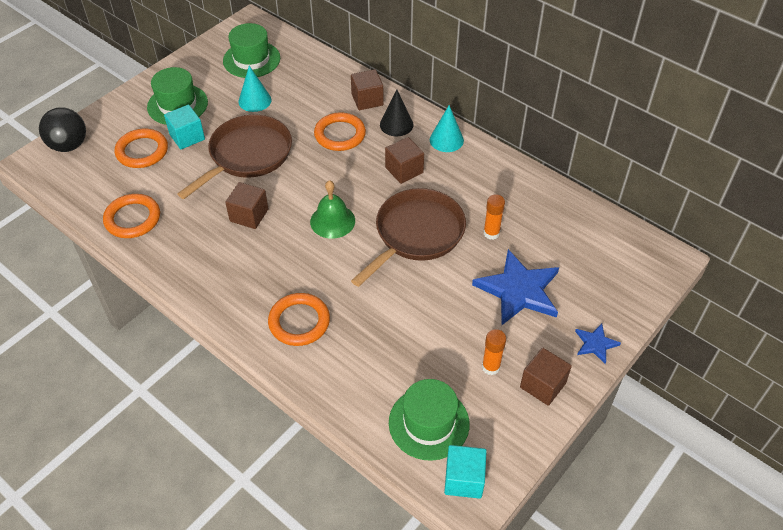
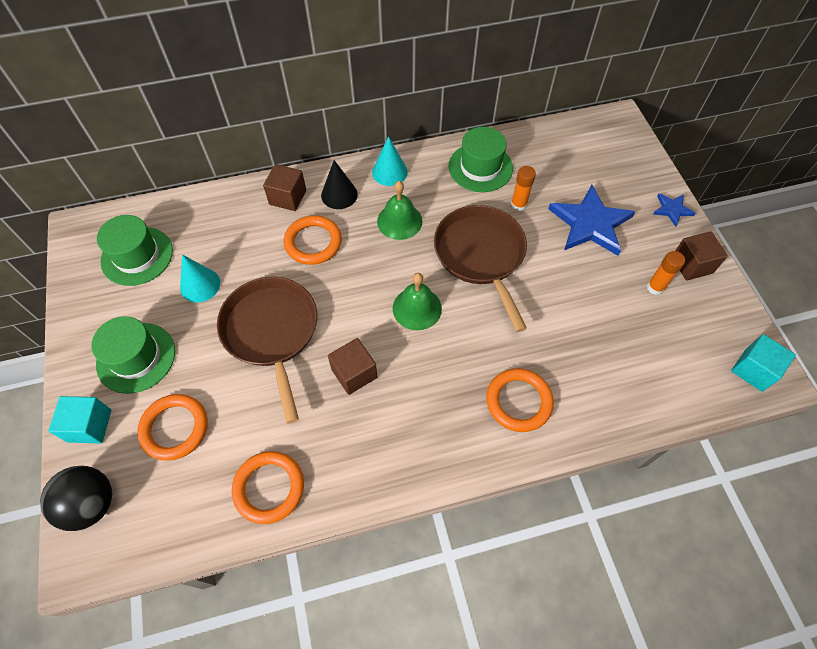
camera: 55 degrees left, 10 degrees up
turquoise cube [164,105,205,149] -> turquoise cube moved to [48,396,111,443]
brown cube [385,137,424,184] -> green bell [377,181,422,240]
green hat [389,379,470,461] -> green hat moved to [448,127,513,192]

